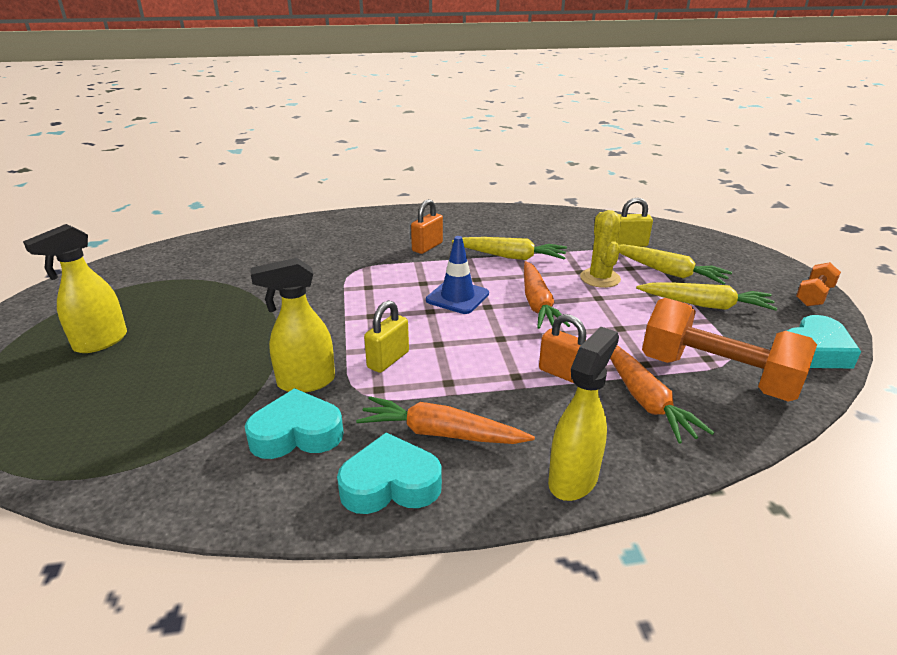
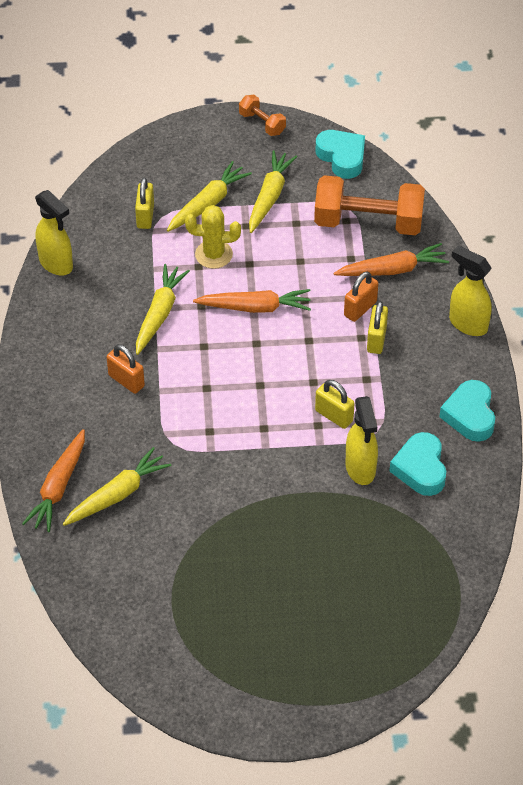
camera: 85 degrees left, 20 degrees up
yellow spray bottle [23,224,127,353] -> yellow spray bottle moved to [35,190,73,275]
orange carrot [356,396,535,444] -> orange carrot moved to [22,429,85,532]
blue traffic cone [426,236,489,314] -> none
orange dumbbell [642,298,817,402] -> orange dumbbell turned 60 degrees clockwise [314,175,425,235]
none -> yellow carrot [63,447,172,526]
none -> yellow padlock [367,301,388,354]

